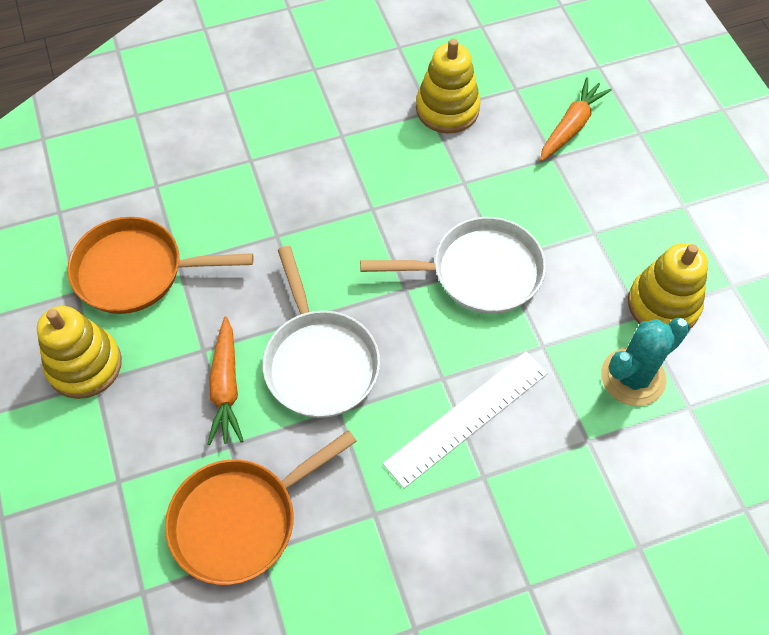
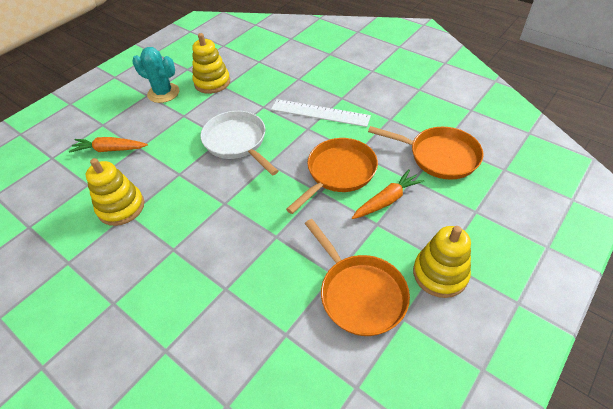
camera: 120 degrees left, 10 degrees down
white pan [263,246,380,418] -> orange pan [286,138,378,214]
turquoise cactus [601,318,690,406] -> turquoise cactus moved to [132,47,179,103]

